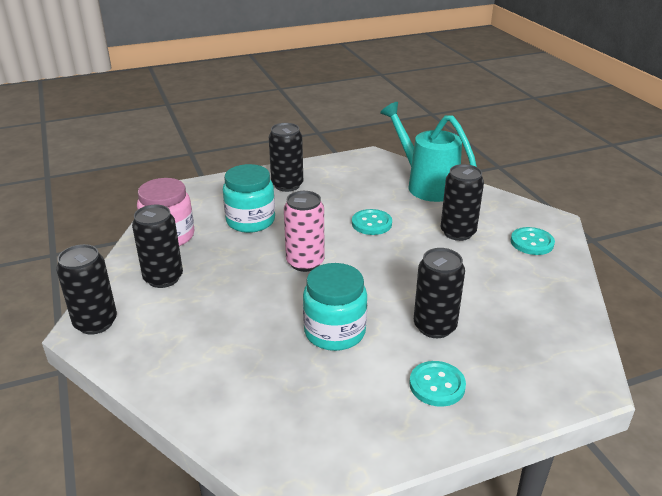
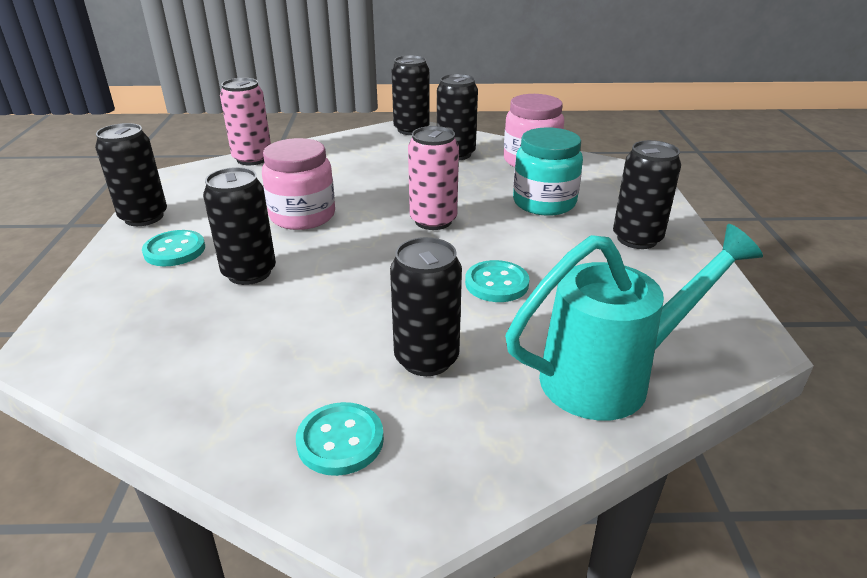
camera: 110 degrees right, 0 degrees up
turquoise jar [303,263,367,351] -> pink jar [262,138,335,230]
none -> black can [95,123,167,226]
none -> pink can [220,78,271,165]

